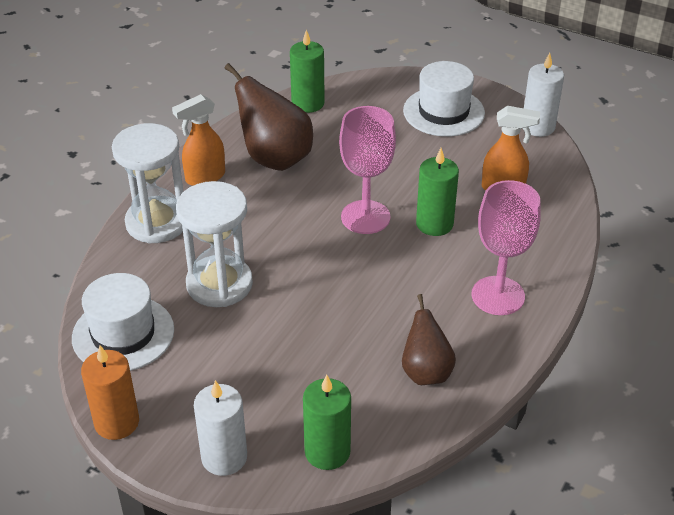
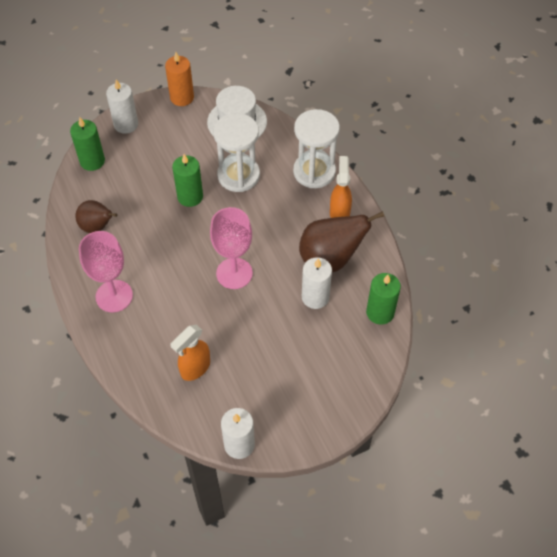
camera: 125 degrees right, 15 degrees up
white hat [403,61,485,137] -> none
green candle [416,148,459,236] -> green candle moved to [172,154,203,207]
none -> white candle [302,257,332,309]

